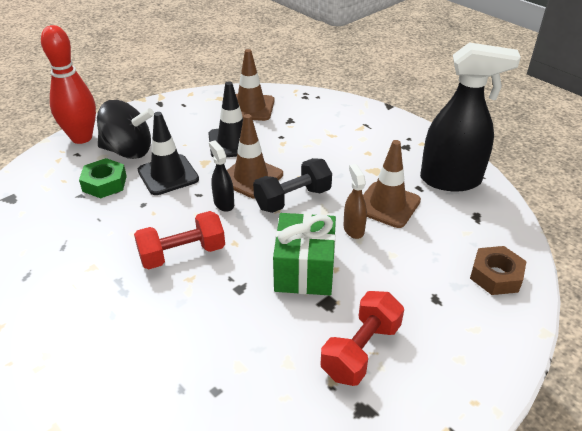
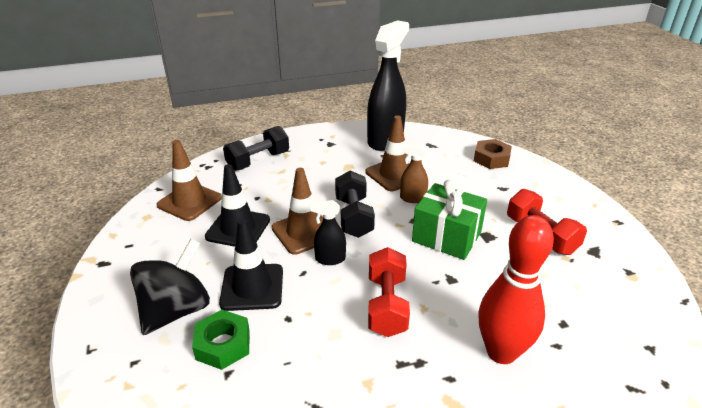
camera: 65 degrees left, 5 degrees down
red bowling pin [41,25,96,144] -> red bowling pin moved to [478,215,554,364]
none -> black dumbbell [223,126,289,171]

